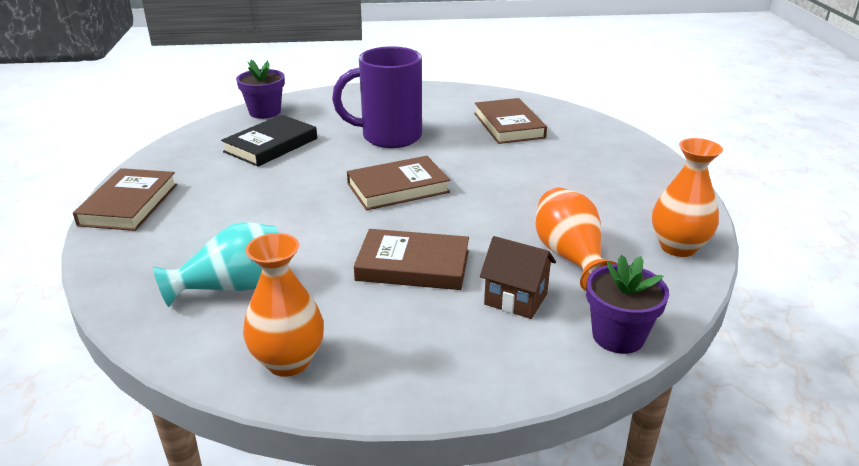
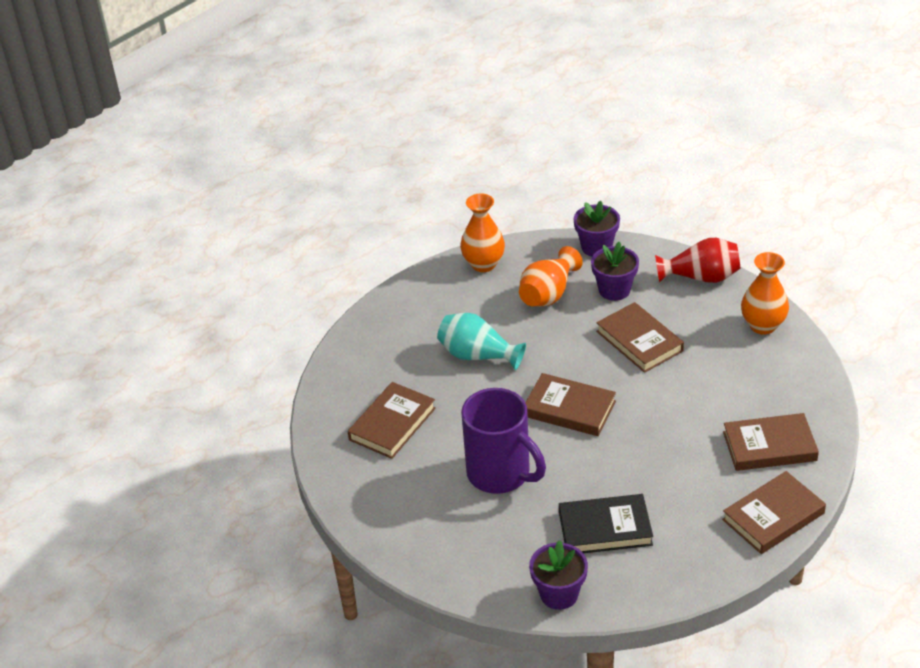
camera: 130 degrees left, 10 degrees up
turquoise vase [153,222,279,307] -> turquoise vase moved to [437,313,526,370]
brown house [480,236,556,319] -> purple flower pot [591,242,639,301]
none -> red vase [655,238,741,283]
none -> brown book [723,413,819,471]

